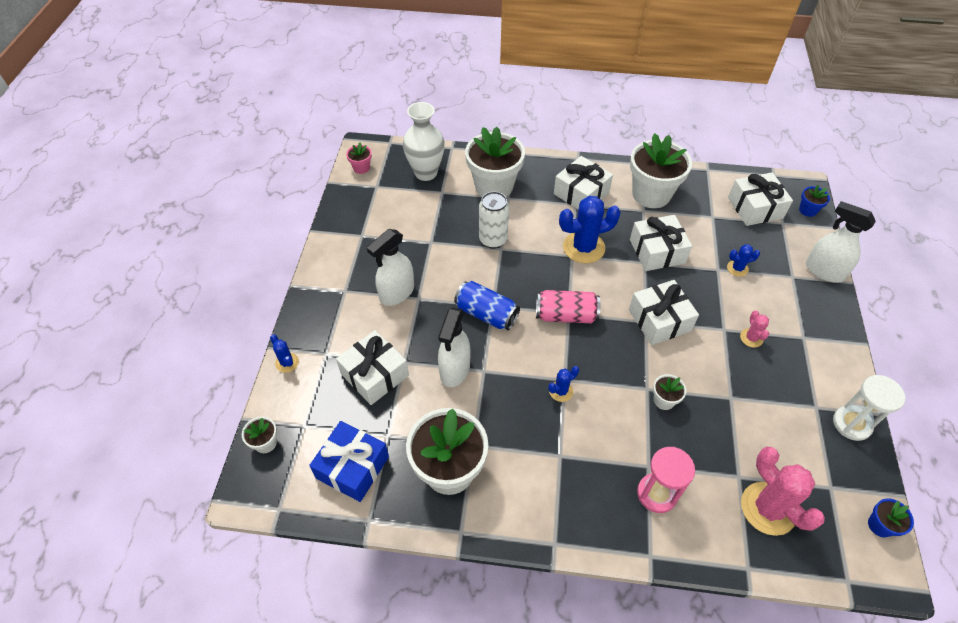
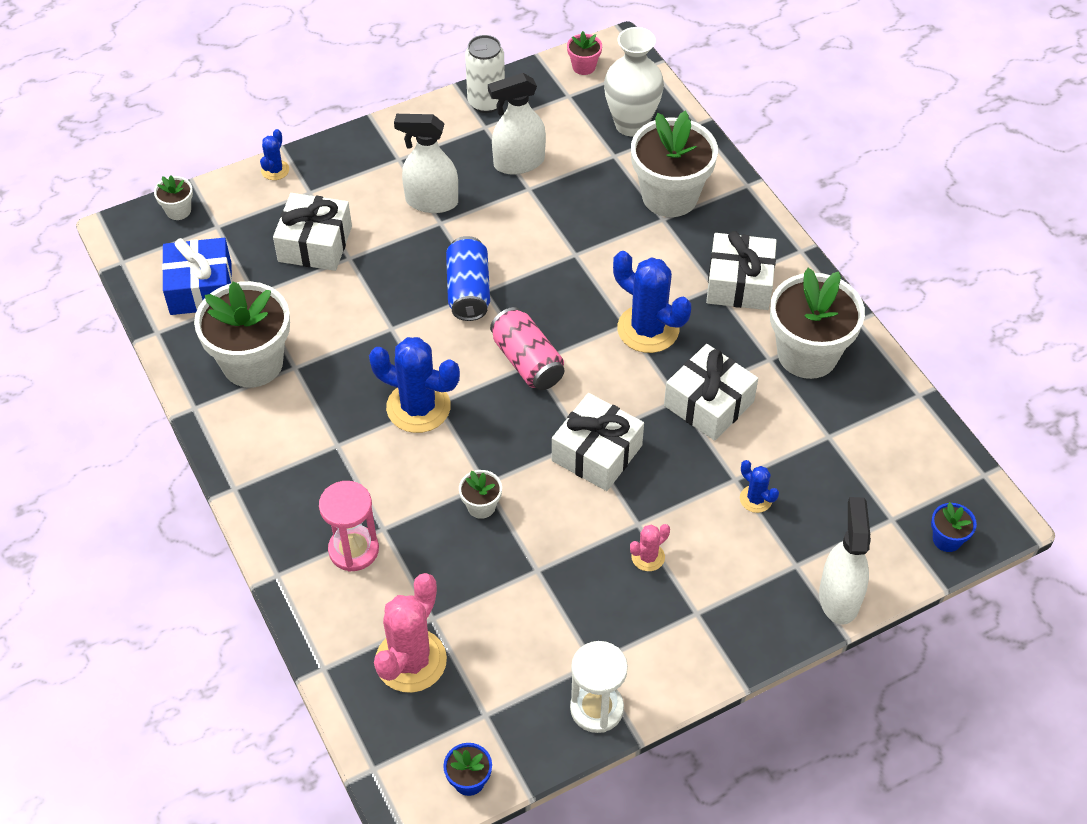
camera: 55 degrees right, 0 degrees up
white spray bottle [438,307,471,387] -> white spray bottle moved to [488,73,546,175]
white can [479,191,509,249] -> white can moved to [465,35,505,113]
blue cactus [548,366,579,402] -> blue cactus [369,337,460,433], size x2.04
white gift [728,172,793,226] -> none

